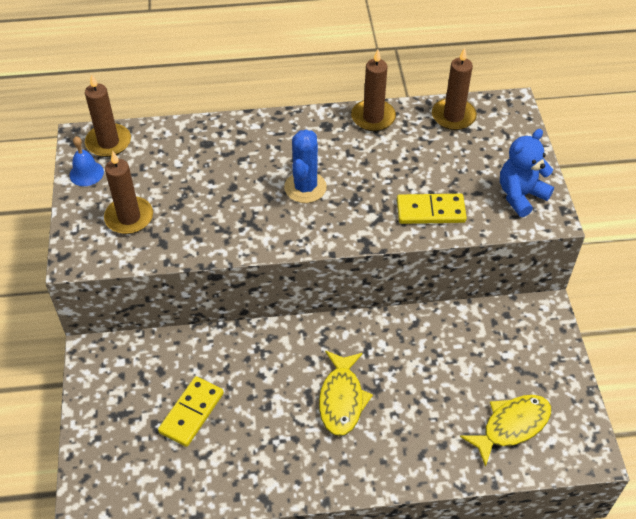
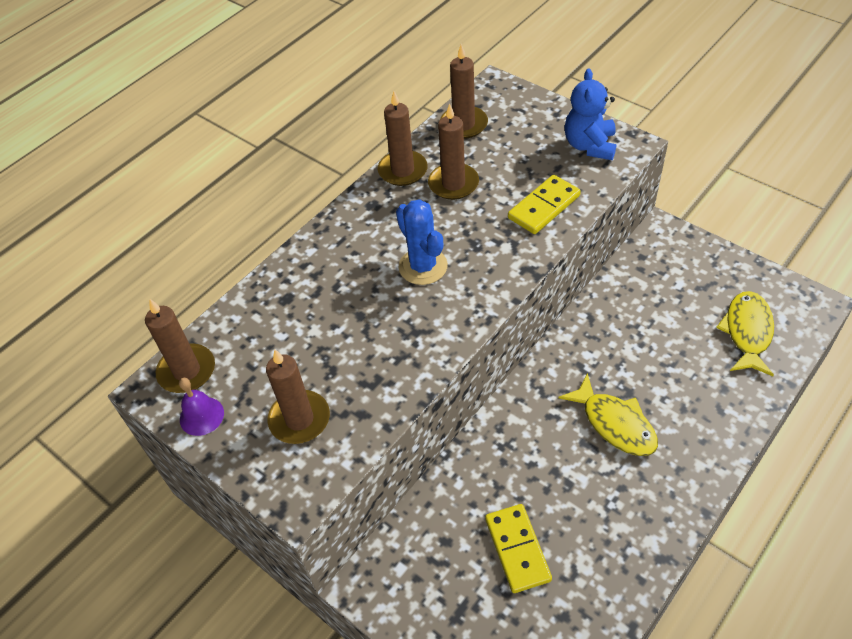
camera: 40 degrees left, 0 degrees up
blue bell [70,136,104,186] -> purple bell [179,378,224,436]
none -> brown candle [428,103,479,200]

